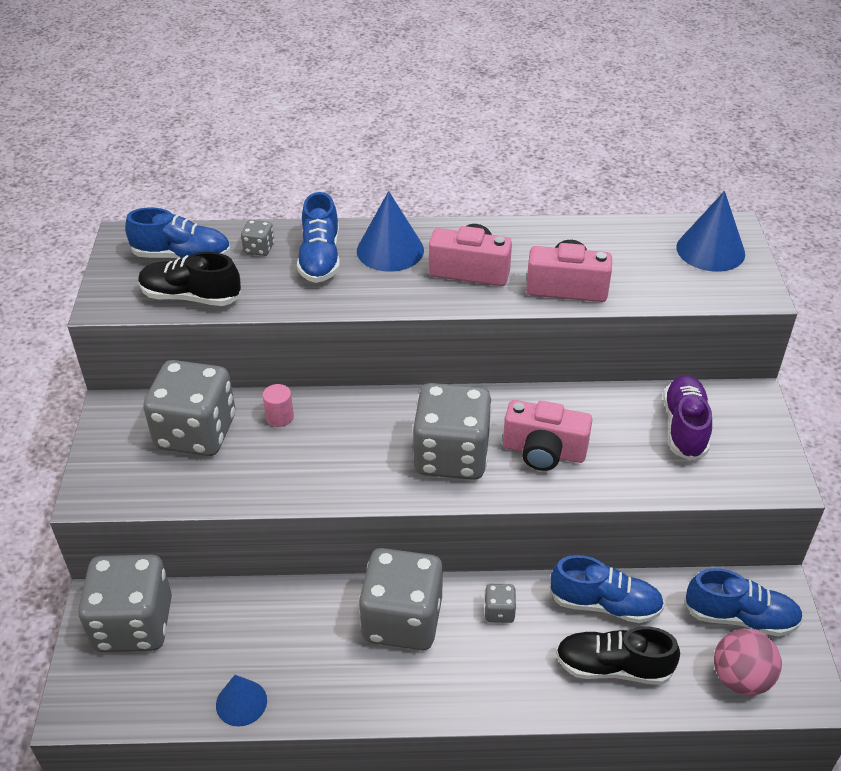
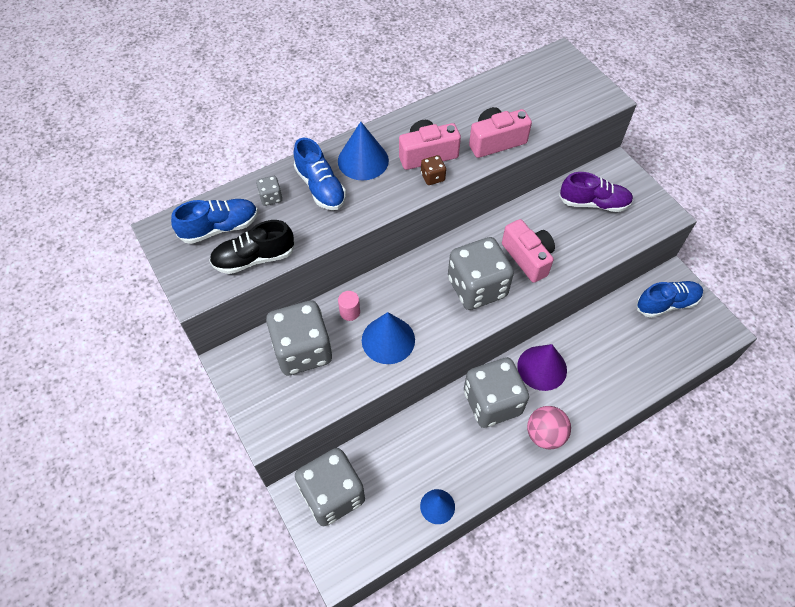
camera: 30 degrees left, 15 degrees up
grey dice [484,584,516,623] -> purple cone [517,344,567,391]
pink camera [503,400,592,471] -> pink camera turned 105 degrees counterclockwise [502,219,555,283]
blue shoe [550,555,664,623] -> none
black shoe [556,626,680,685] -> none
purple shoe [663,375,712,461] -> purple shoe turned 120 degrees clockwise [559,172,633,212]
blue cone [676,191,745,272] -> blue cone moved to [362,312,415,364]
pink ball [714,629,782,696] -> pink ball moved to [527,406,571,449]
none -> brown dice [421,155,446,185]

